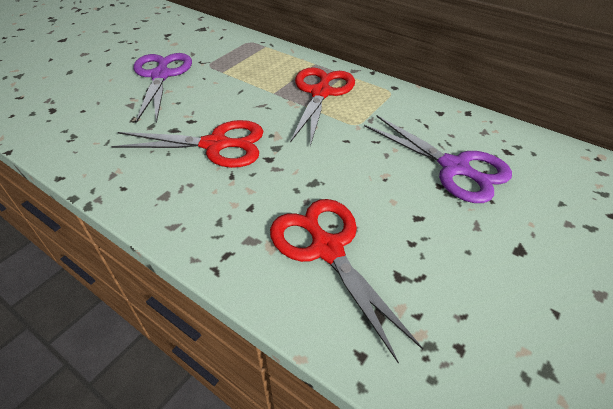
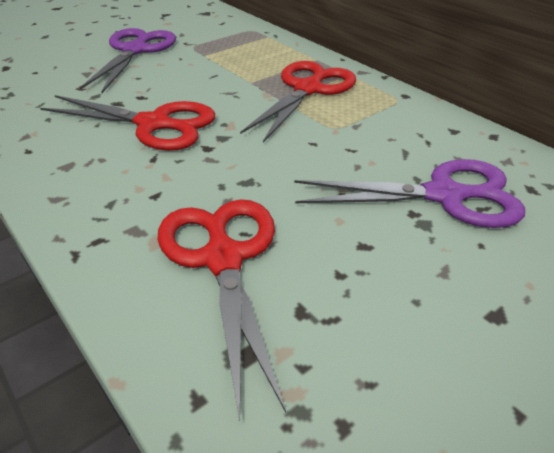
camera: 15 degrees right, 5 degrees down
purple scissors [364,116,512,203] -> purple scissors turned 60 degrees counterclockwise [294,159,525,228]

